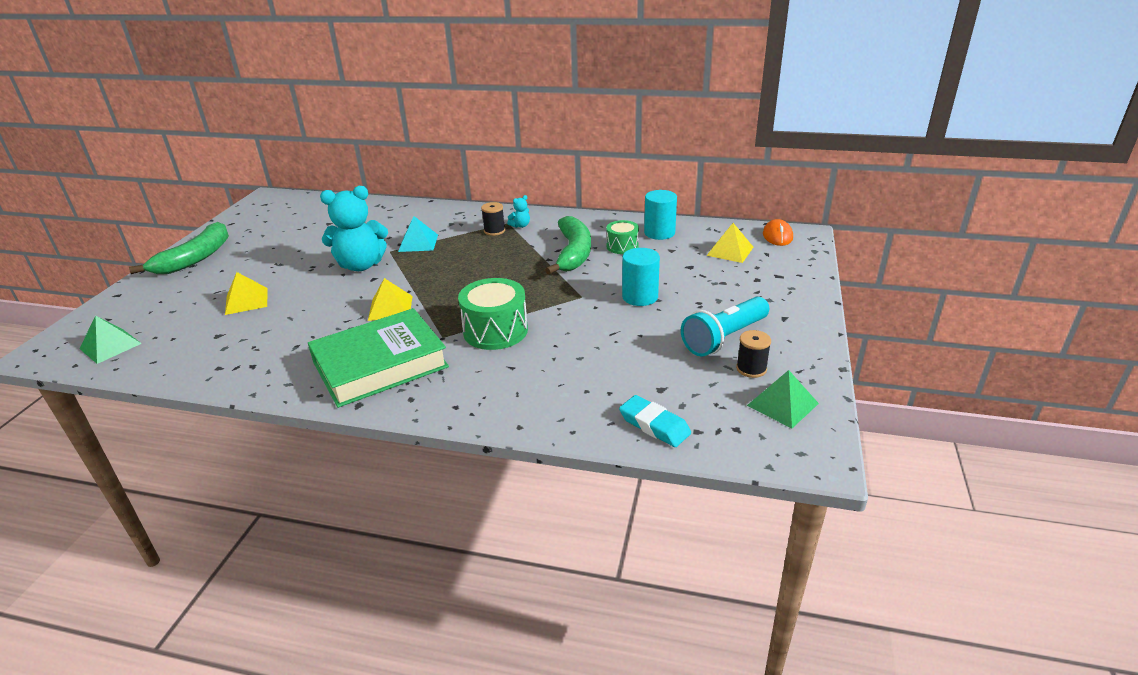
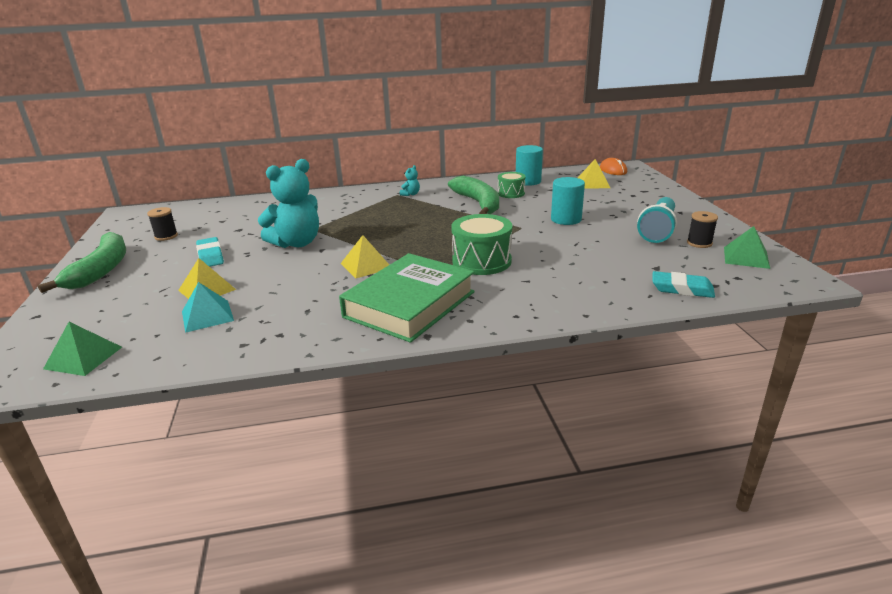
camera: 25 degrees left, 5 degrees down
turquoise pyramid [398,216,438,252] -> turquoise pyramid moved to [182,282,234,333]
black spool [481,202,505,236] -> black spool moved to [147,207,178,241]
none -> turquoise eraser [196,237,224,267]

